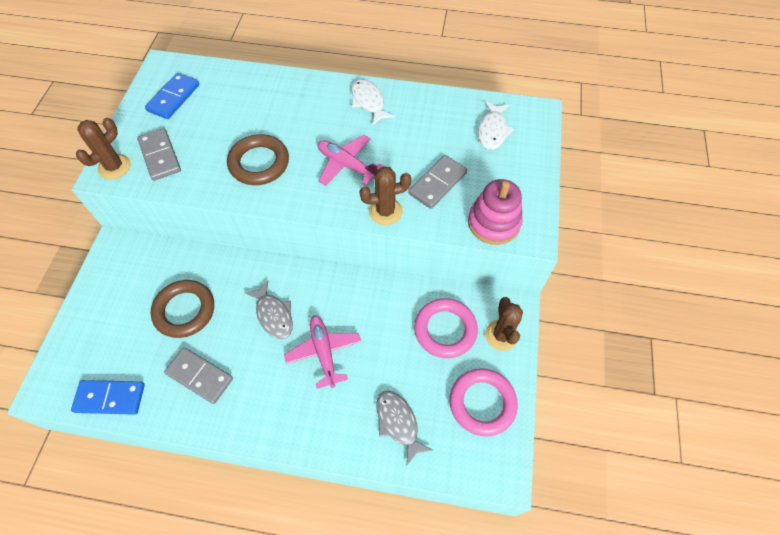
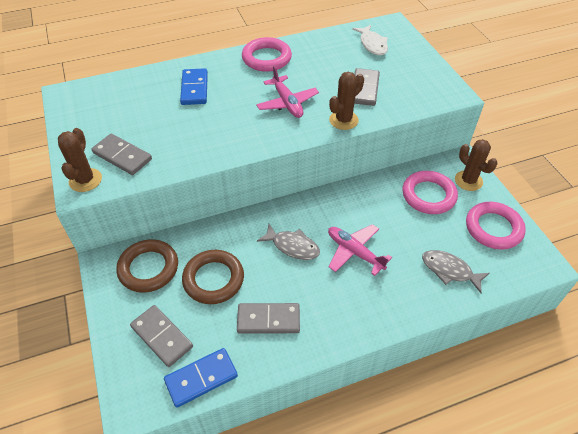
camera: 30 degrees left, 10 degrees down
blue domino [145,73,199,119] -> blue domino moved to [180,68,208,105]
brown ring [227,134,289,185] -> brown ring moved to [116,239,178,293]
pink plane [318,135,383,186] -> pink plane turned 120 degrees counterclockwise [256,66,319,118]
white fish [351,79,395,126] -> pink ring [242,37,292,72]
pink stacking toy [468,179,523,245] -> none
none -> grey domino [130,305,193,367]

